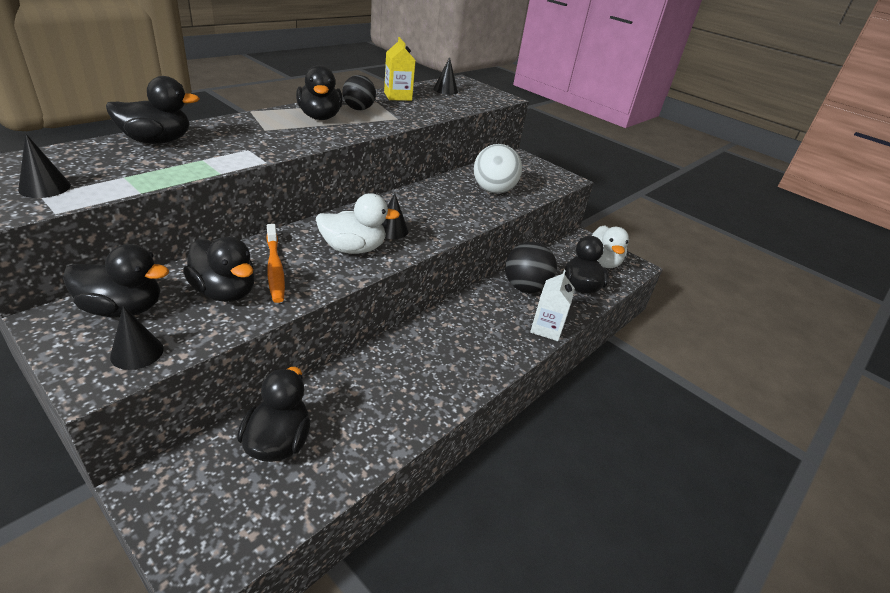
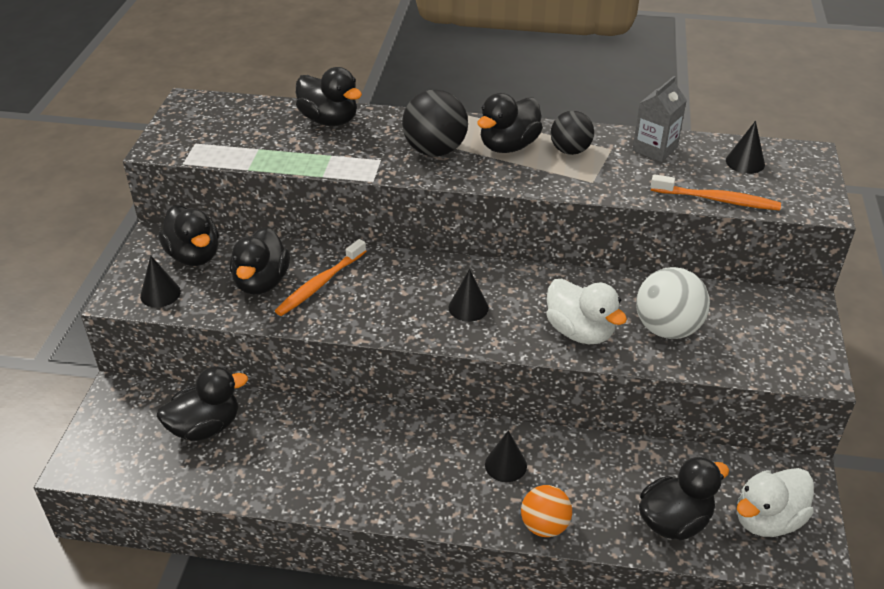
camera: 60 degrees right, 5 degrees up
black cone [18,134,71,198] -> black cone moved to [485,430,527,482]
white duck [316,193,400,254] -> white duck moved to [546,279,627,344]
yellow carton [384,37,416,101] -> grey carton [632,76,687,162]
black ball [505,242,557,293] -> black ball moved to [402,90,468,156]
white carton [530,270,575,341] -> orange ball [521,485,572,537]
none -> orange toothbrush [651,174,781,210]

